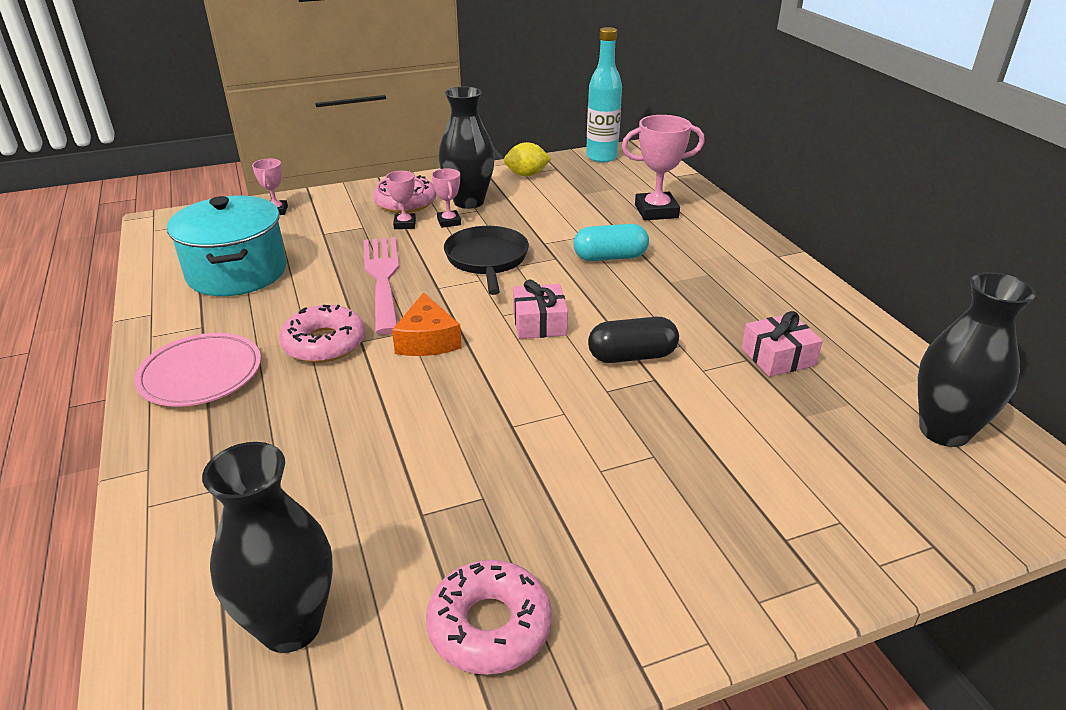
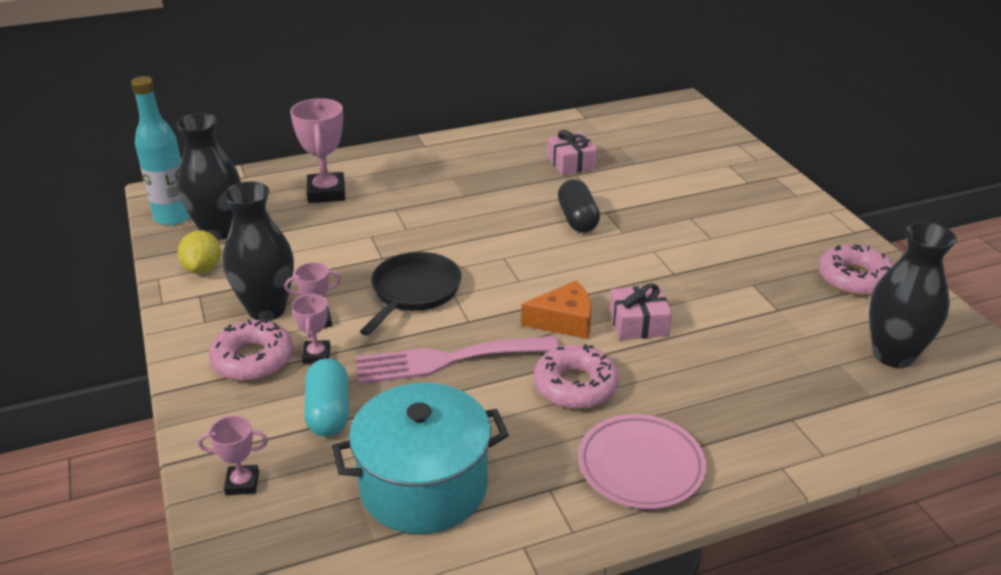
camera: 90 degrees left, 0 degrees up
black pan [444,226,529,295] -> black pan turned 120 degrees clockwise [360,252,461,336]
pink gift [513,279,568,339] -> pink gift moved to [609,283,672,340]
turquoise capsule [573,224,649,261] -> turquoise capsule moved to [304,358,349,436]
black vase [918,272,1036,447] -> black vase moved to [176,113,241,240]

